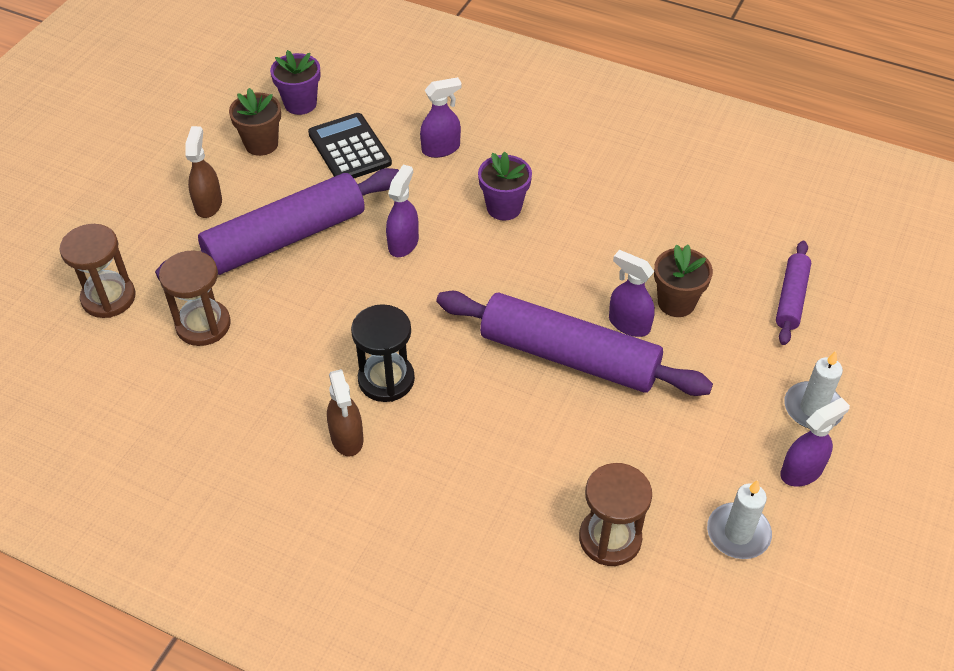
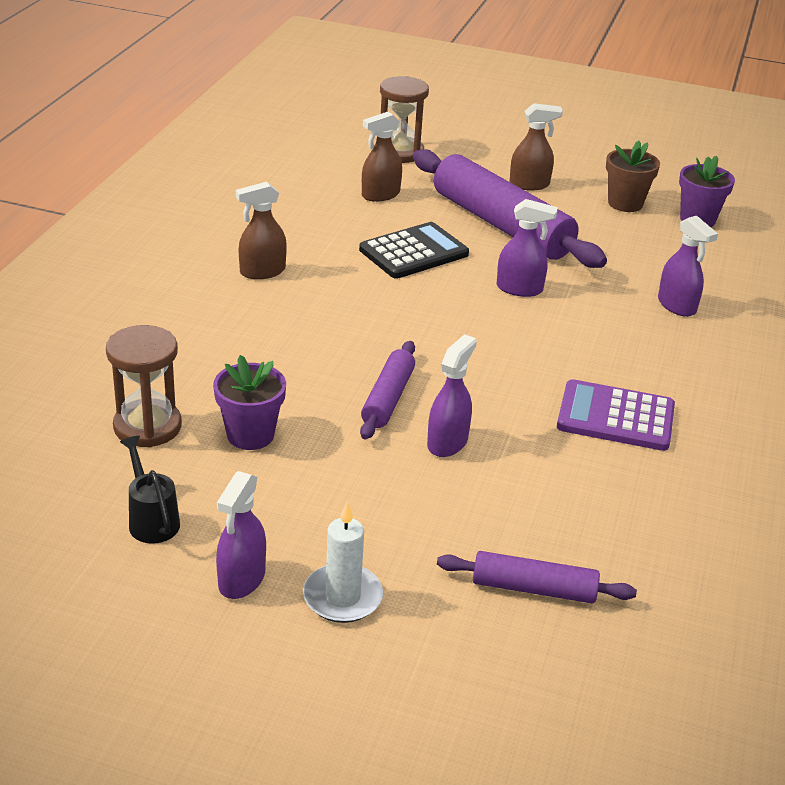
camera: 80 degrees right, 15 degrees down
brown hourglass [159,251,231,346] -> brown spray bottle [362,112,402,202]
black calculator [308,113,392,178] -> black calculator moved to [359,222,469,278]
black hourglass [351,304,415,402] -> none
purple rolling pin [436,291,713,396] -> purple rolling pin [360,341,415,440], size x0.50
purple flower pot [478,152,532,221] -> purple flower pot moved to [213,355,286,450]
brown flower pot [654,244,713,317] -> none
white candle [707,480,772,559] -> black watering can [120,436,180,544]
purple spray bottle [780,397,850,487] -> purple spray bottle turned 60 degrees clockwise [216,471,266,599]
none -> purple calculator [557,379,675,451]

